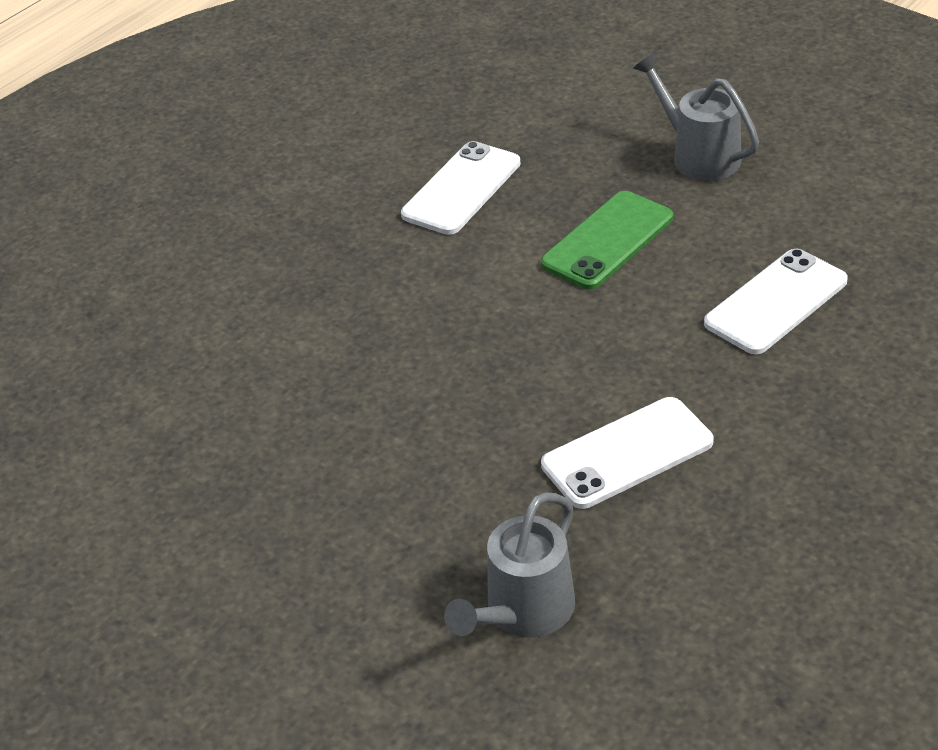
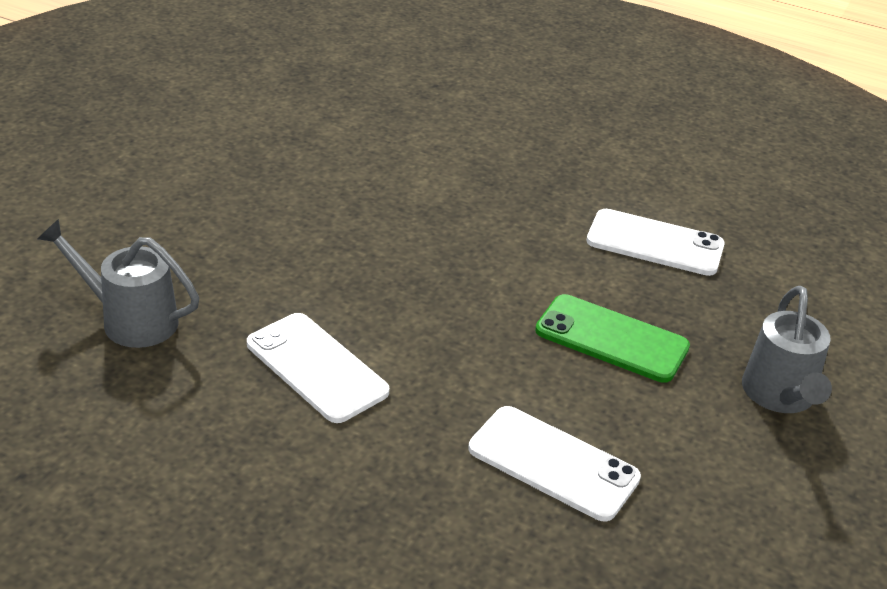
camera: 70 degrees right, 5 degrees down
grey watering can [633,53,759,181] -> grey watering can turned 150 degrees clockwise [742,286,832,413]

